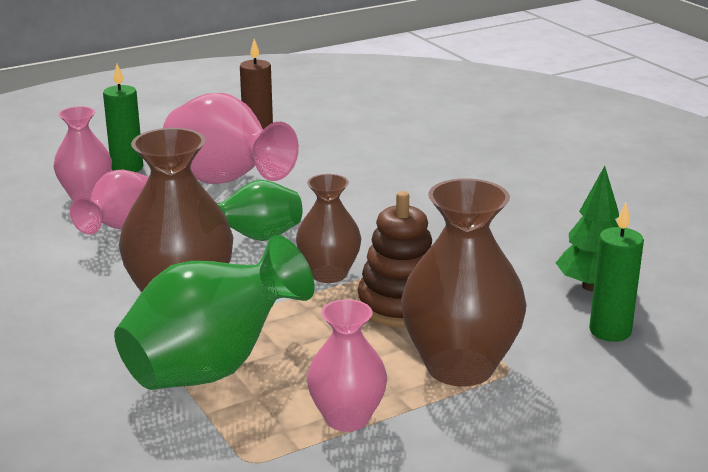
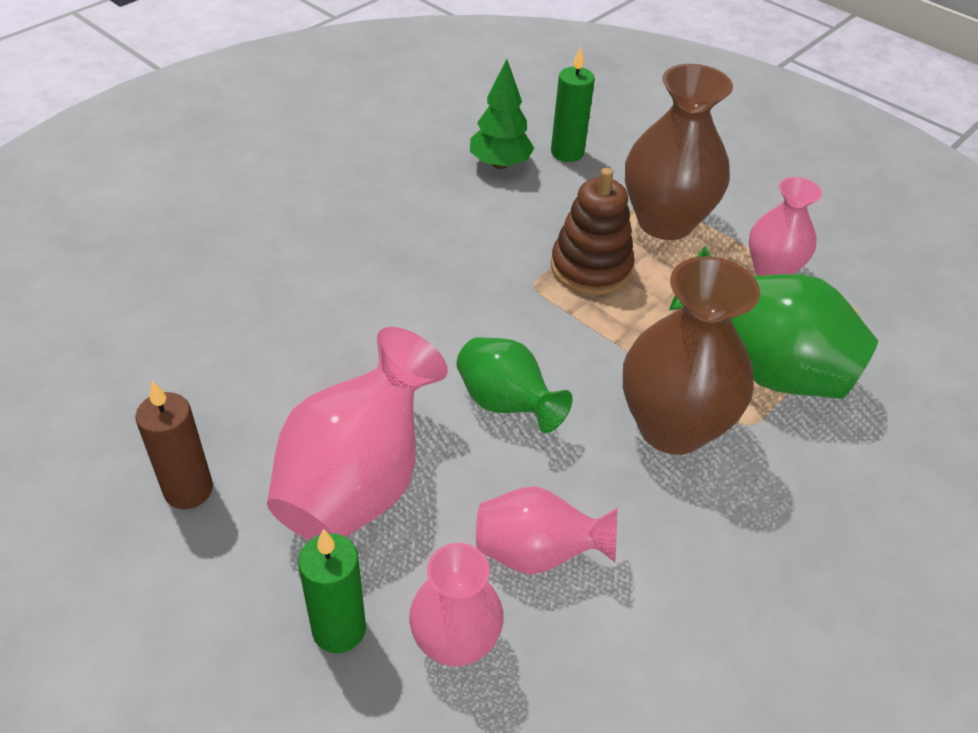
camera: 110 degrees left, 20 degrees up
brown vase [296,174,361,283] -> none

